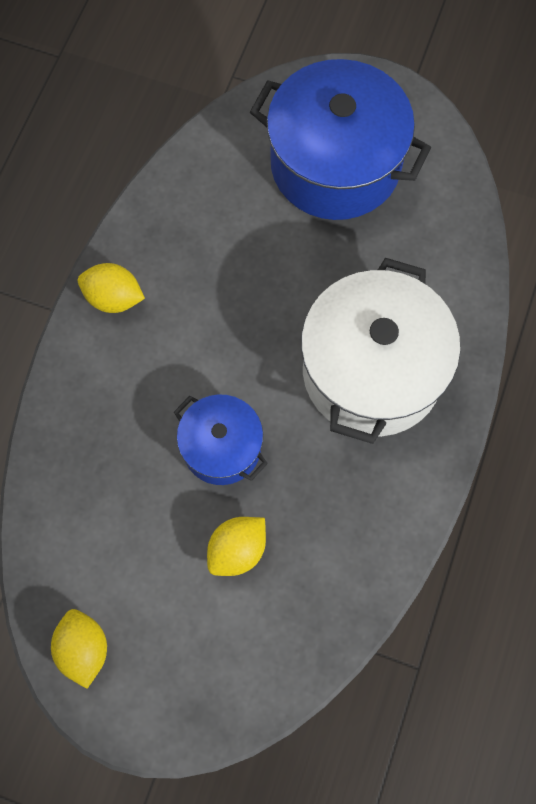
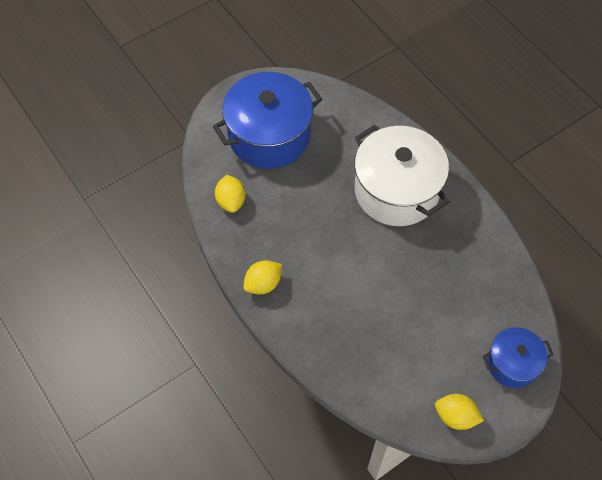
camera: 55 degrees left, 10 degrees down
blue pot [174,394,268,485] -> blue pot moved to [483,327,554,388]
yellow lemon [207,517,266,576] -> yellow lemon moved to [215,175,245,213]

